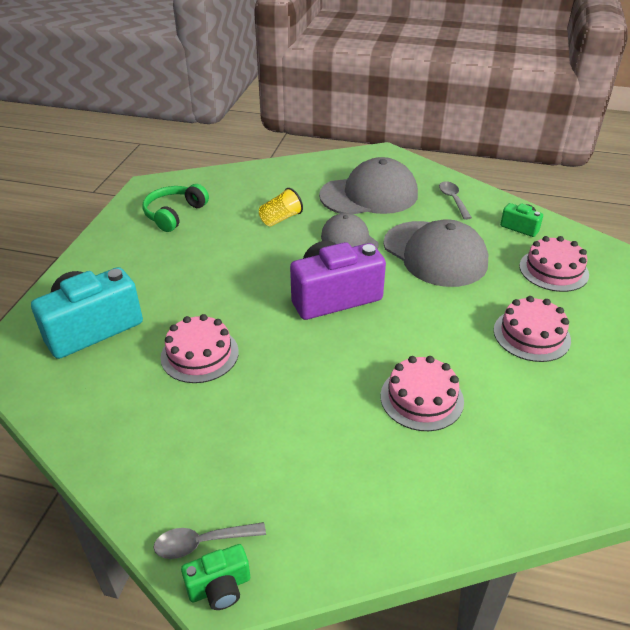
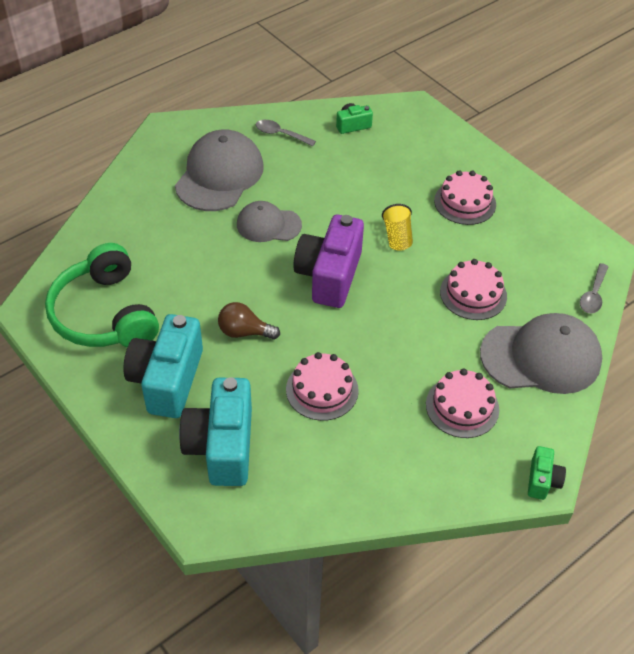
camera: 55 degrees left, 10 degrees up
green headphones [143,184,209,232] -> green headphones [45,243,159,347], size x1.60
grey spoon [154,522,266,559] -> grey spoon moved to [580,263,609,314]
yellow cup [259,188,303,227] -> yellow cup moved to [382,204,413,251]
grey cap [383,219,488,287] -> grey cap moved to [480,313,602,394]
pink cake [519,236,589,292] -> pink cake moved to [426,368,499,438]
none -> turquoise camera [124,314,203,418]
none -> brown light bulb [218,302,280,339]

